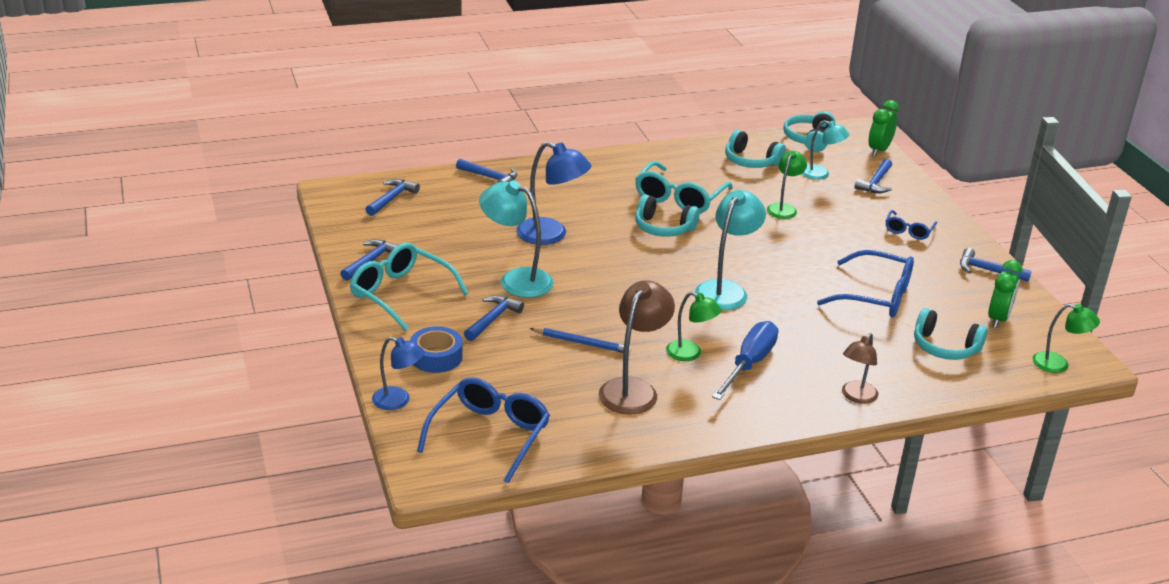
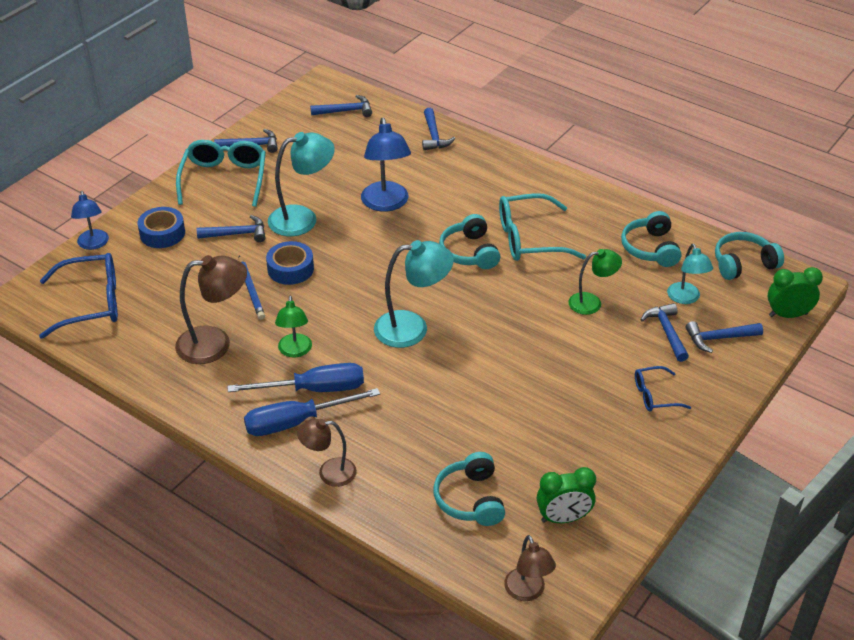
camera: 55 degrees right, 10 degrees up
turquoise lamp [479,180,554,298] -> turquoise lamp turned 75 degrees clockwise [268,132,335,236]
blue glasses [817,250,914,317] -> none
blue hammer [960,248,1032,282] -> blue hammer moved to [641,303,689,362]
green lamp [1032,304,1100,373] -> brown lamp [504,535,556,601]
none -> blue screwdriver [244,388,380,436]
none -> blue tape [266,241,314,285]

